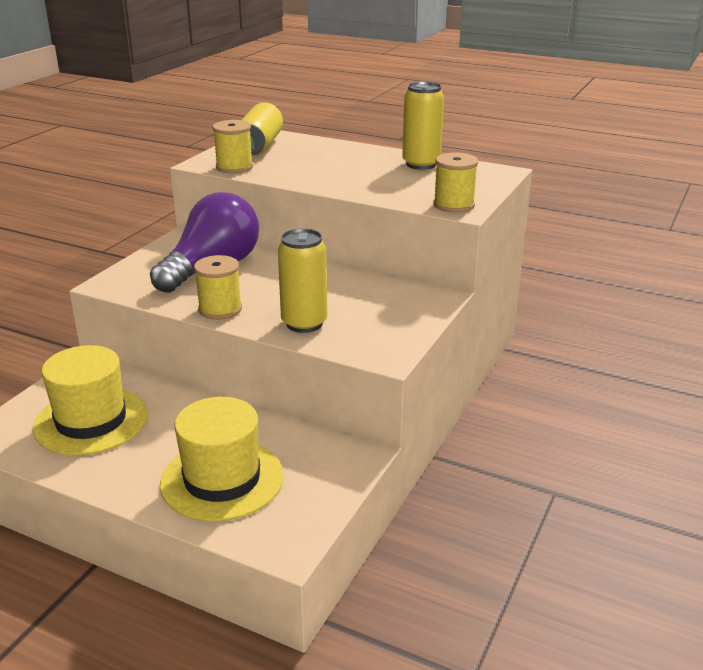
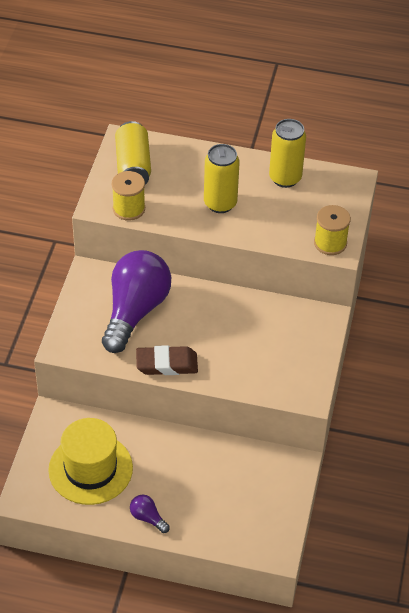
camera: 15 degrees left, 20 degrees up
yellow hat [160,397,284,522] -> none
yellow spool [194,255,242,320] -> brown eraser [136,345,198,375]
yellow can [278,228,327,333] -> yellow can moved to [204,144,240,213]
none -> purple light bulb [130,495,170,533]

